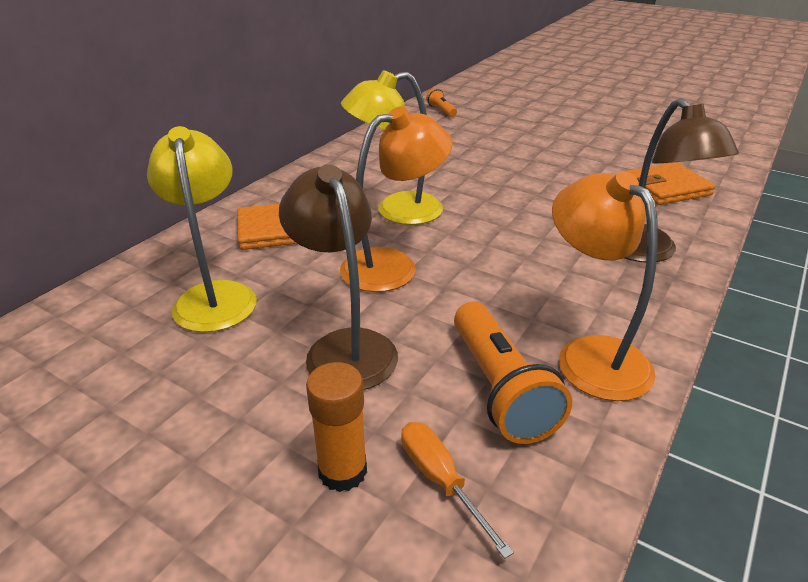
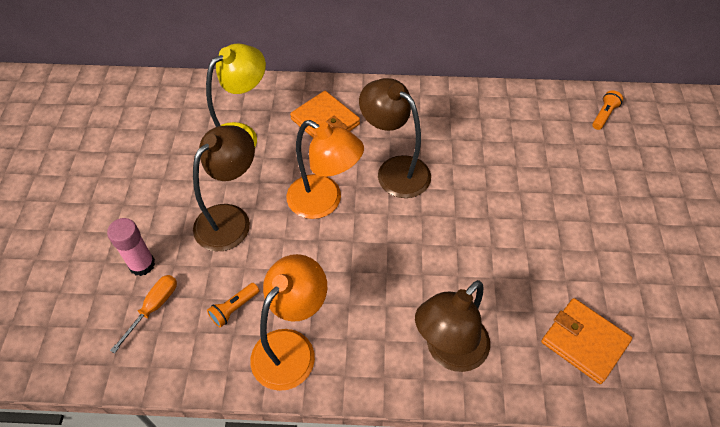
camera: 60 degrees right, 20 degrees up
orange glue stick [306,362,367,492] -> pink glue stick [107,218,155,276]
yellow lamp [341,70,443,225] -> brown lamp [359,78,431,198]
orange flashlight [454,302,572,444] -> orange flashlight [207,283,259,327], size x0.50

